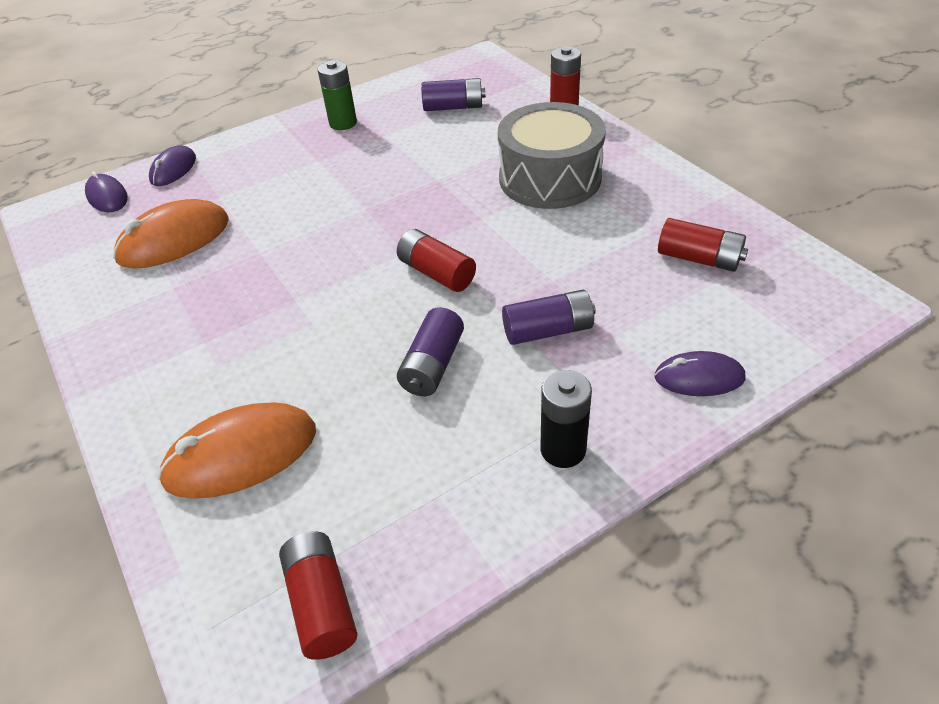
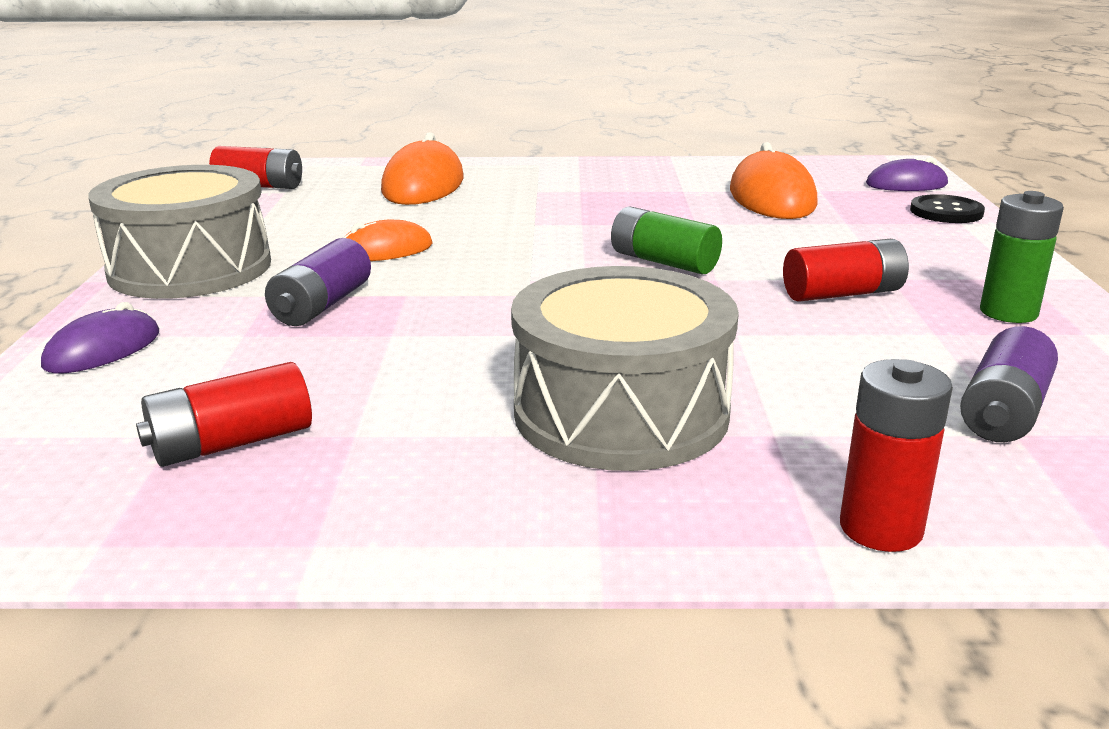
camera: 120 degrees right, 20 degrees down
purple mouse [149,145,196,186] -> black button [910,194,985,223]
red battery [397,229,476,292] -> red battery moved to [783,239,909,302]
purple battery [397,307,464,396] -> orange mouse [343,220,433,261]
black battery [541,370,592,468] -> grey drum [88,165,271,299]
none -> green battery [611,207,722,274]

